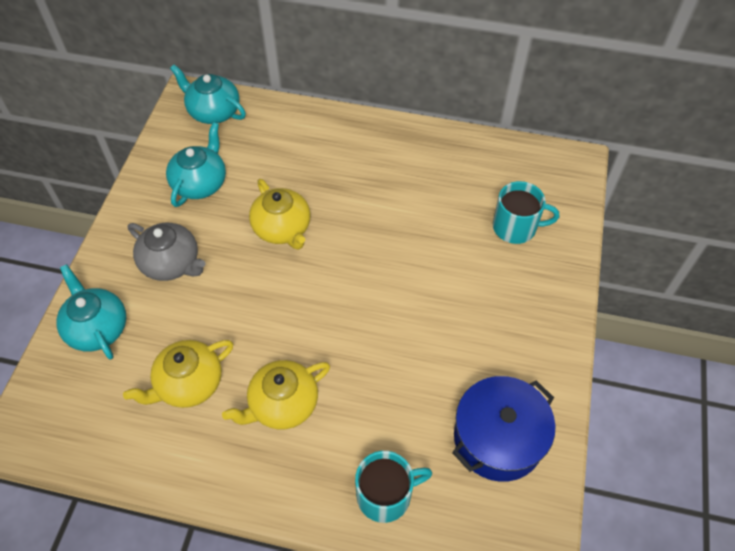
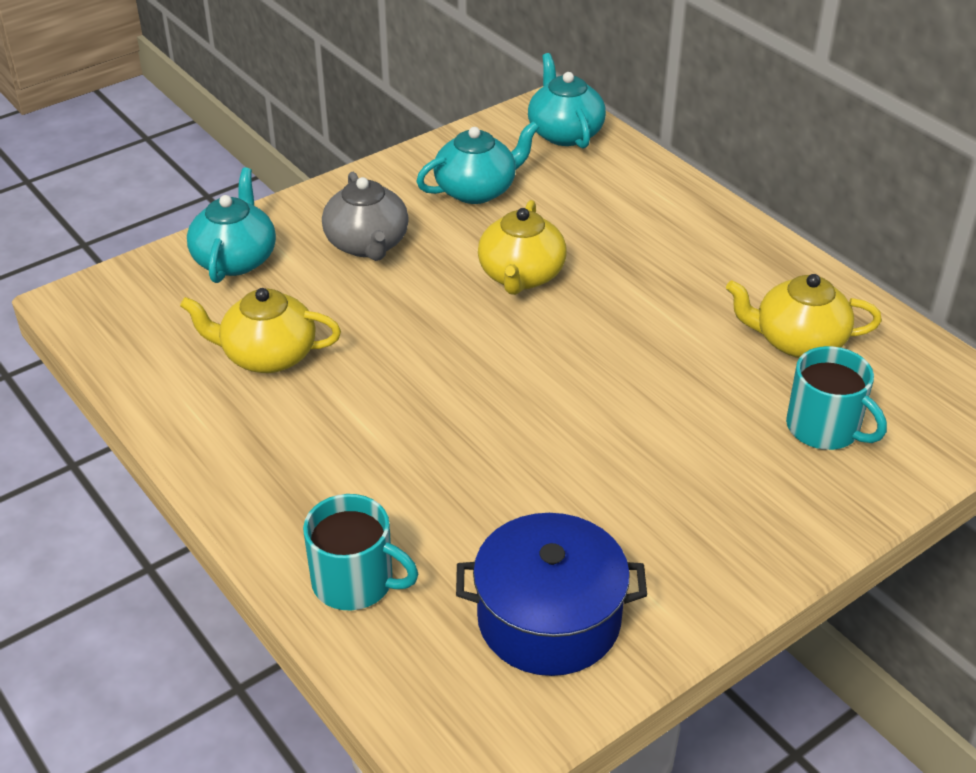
camera: 40 degrees right, 15 degrees down
yellow teapot [222,360,330,429] -> yellow teapot moved to [726,274,882,358]

